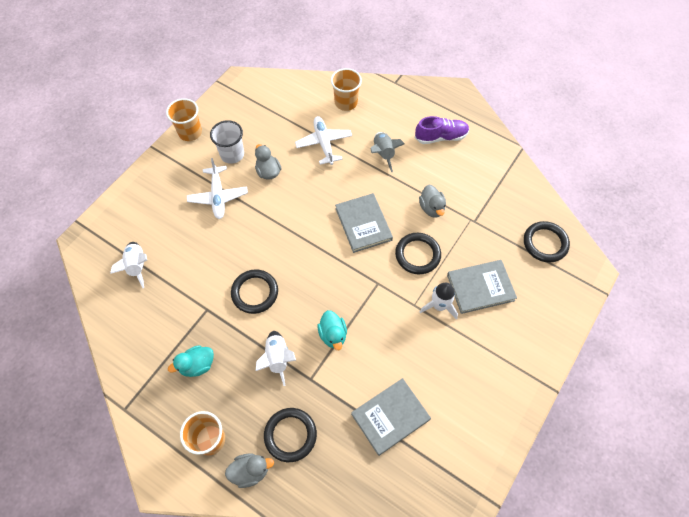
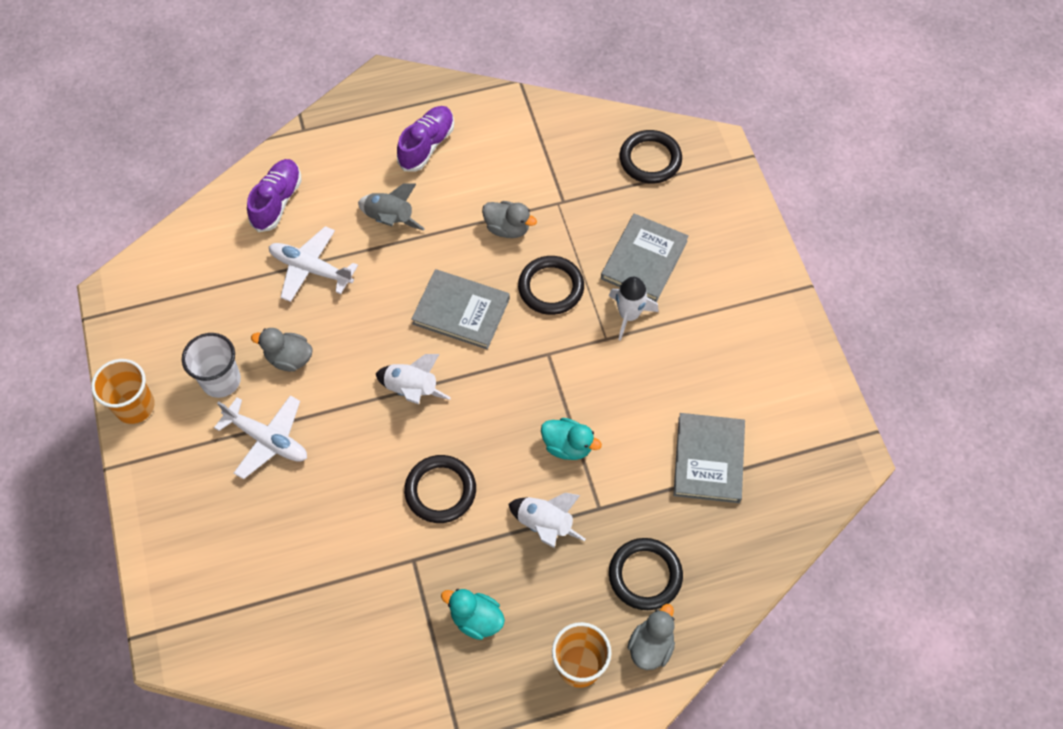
camera: 50 degrees left, 0 degrees up
white rocket [110,242,147,288] -> white rocket moved to [376,354,451,404]
turquoise duck [168,345,214,377] -> turquoise duck turned 105 degrees clockwise [441,589,505,640]
orange cup [331,68,362,111] -> purple shoe [247,159,302,232]

